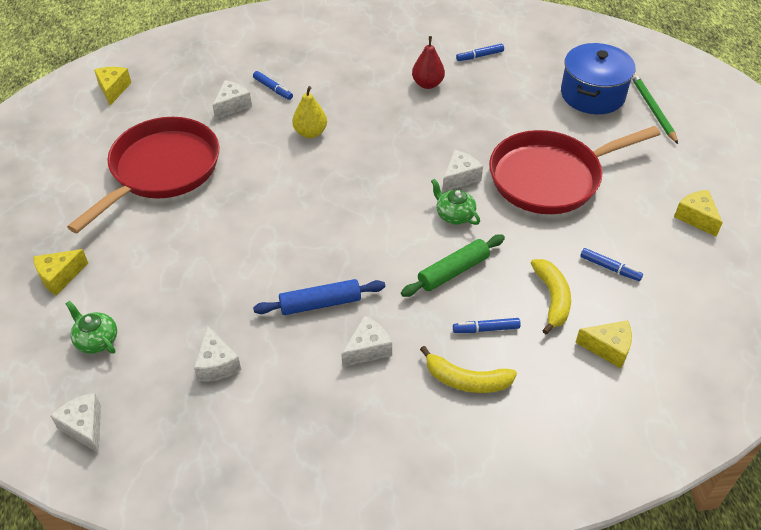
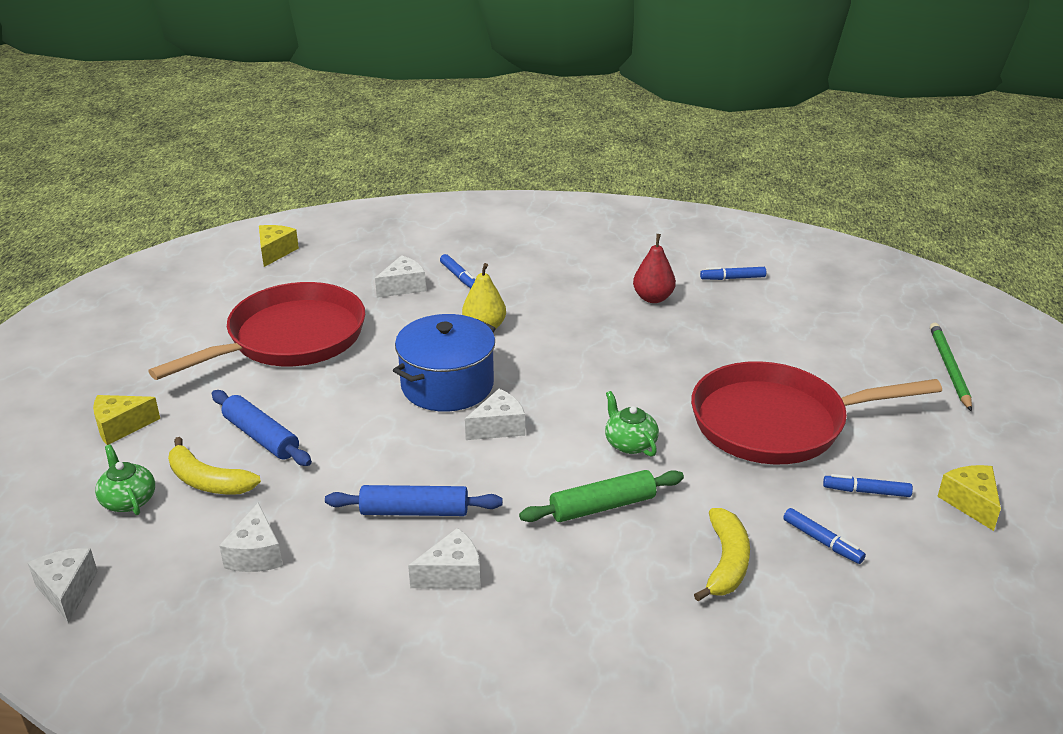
camera: 15 degrees right, 15 degrees down
yellow banana [420,346,517,393] -> yellow banana moved to [168,437,261,494]
white cheese [442,150,483,192] -> white cheese moved to [465,389,525,440]
blue marker [453,318,521,333] -> blue marker moved to [823,474,913,497]
blue pot [561,43,636,114] -> blue pot moved to [393,314,496,412]
yellow cheese [575,320,632,369] -> none
none -> blue rolling pin [212,390,312,466]

